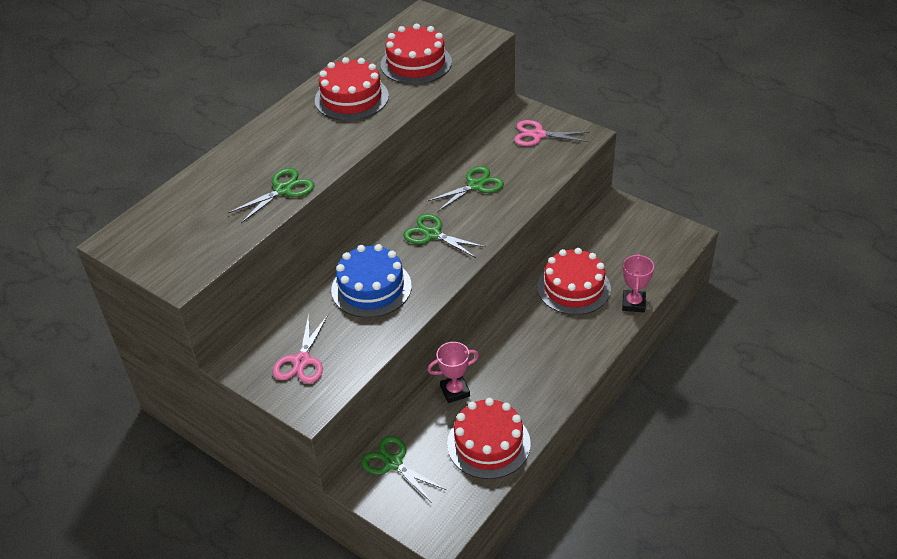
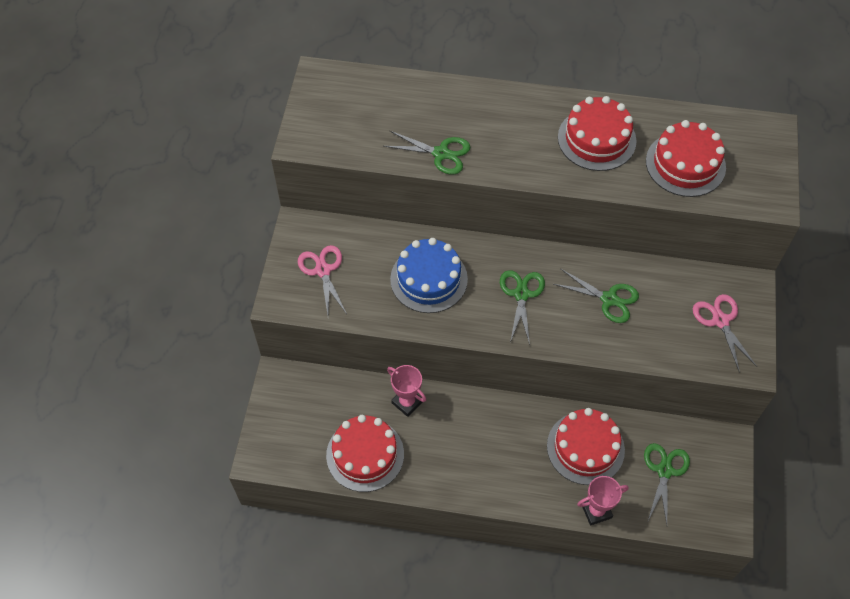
camera: 60 degrees right, 15 degrees up
pink scissors [273,314,328,384] -> pink scissors turned 90 degrees clockwise [298,245,347,315]
green scissors [361,436,446,503] -> green scissors moved to [644,443,690,524]

